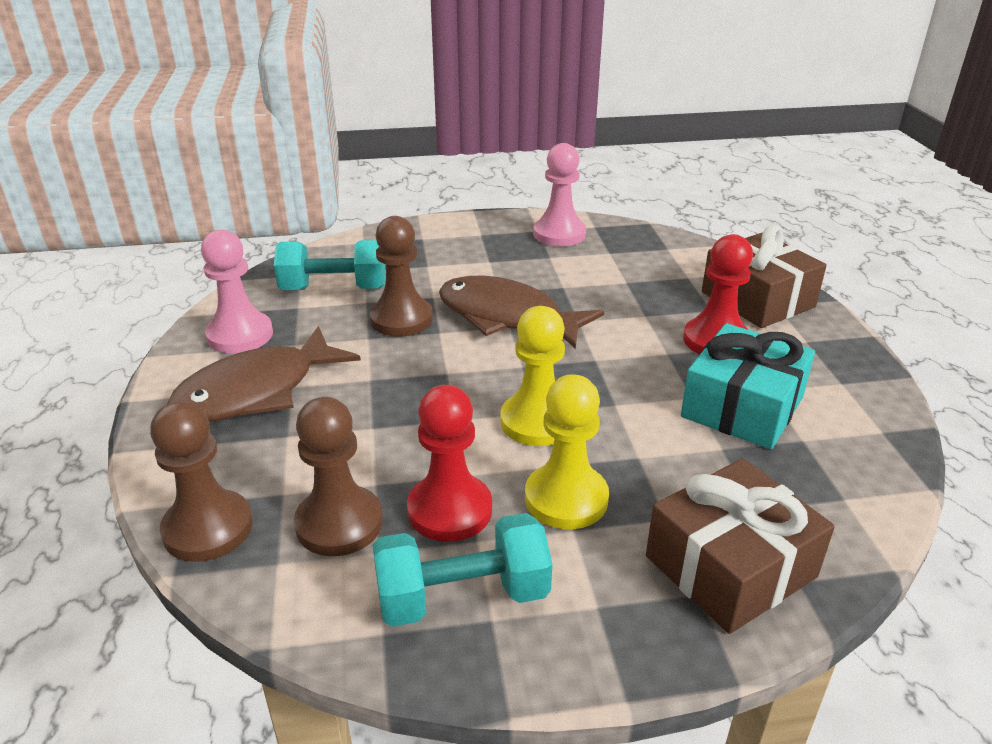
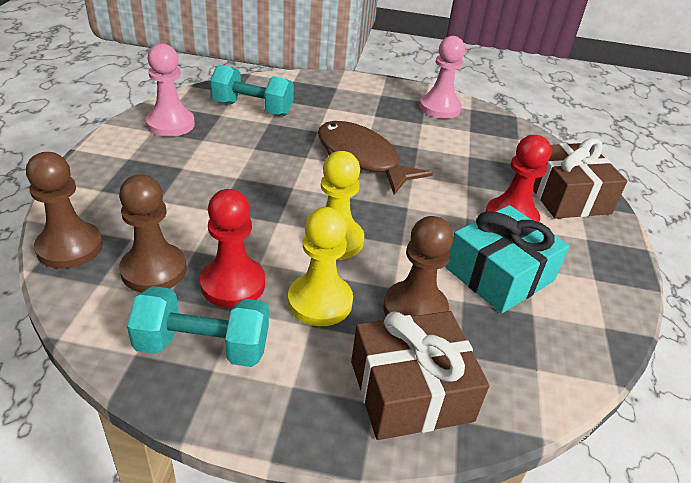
camera: 15 degrees right, 5 degrees up
brown fish [167,326,361,422] -> none
brown pawn [370,216,433,336] -> brown pawn moved to [383,216,453,316]

